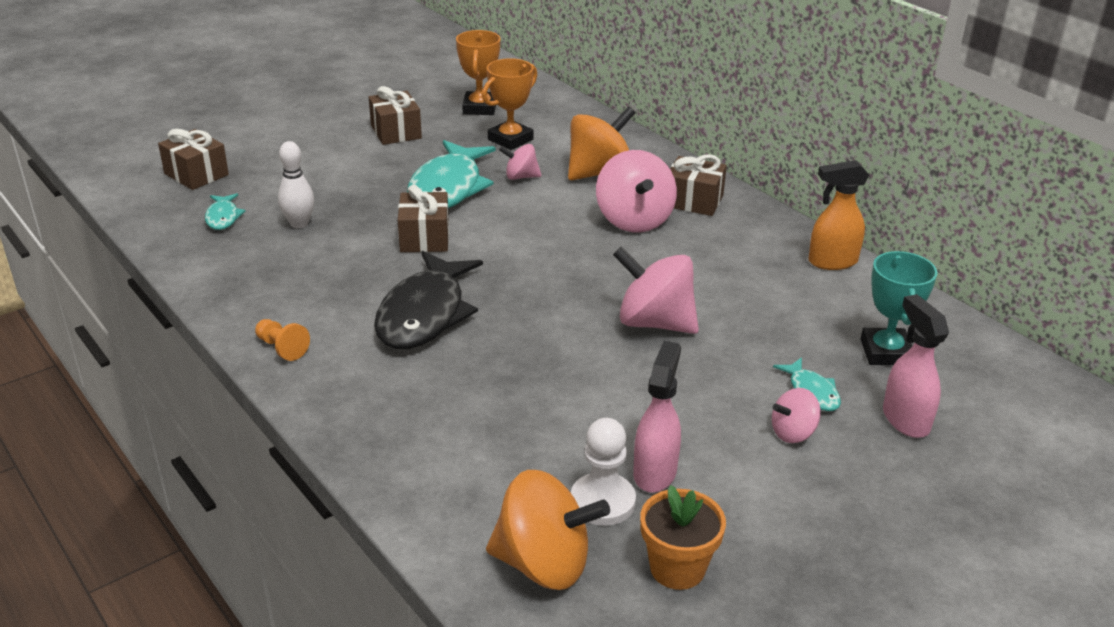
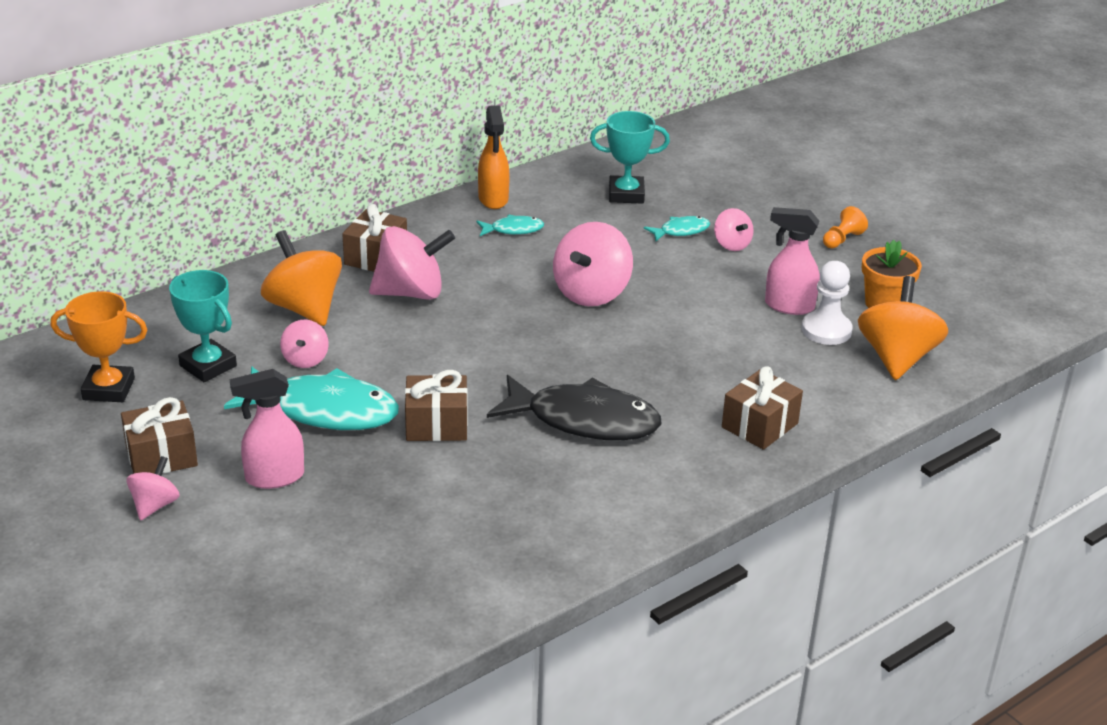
camera: 90 degrees left, 0 degrees up
brown gift [158,129,229,190] -> brown gift moved to [722,366,803,450]
turquoise fish [205,193,246,230] -> turquoise fish moved to [476,215,544,236]
orange pawn [255,319,310,361] -> orange pawn moved to [823,206,868,248]
white bowling pin [278,141,314,228] -> none
orange trophy [482,58,537,150] -> turquoise trophy [169,270,237,382]
pink spray bottle [883,294,949,438] -> pink spray bottle moved to [230,369,304,489]
none -> pink spinning top [126,456,180,520]

